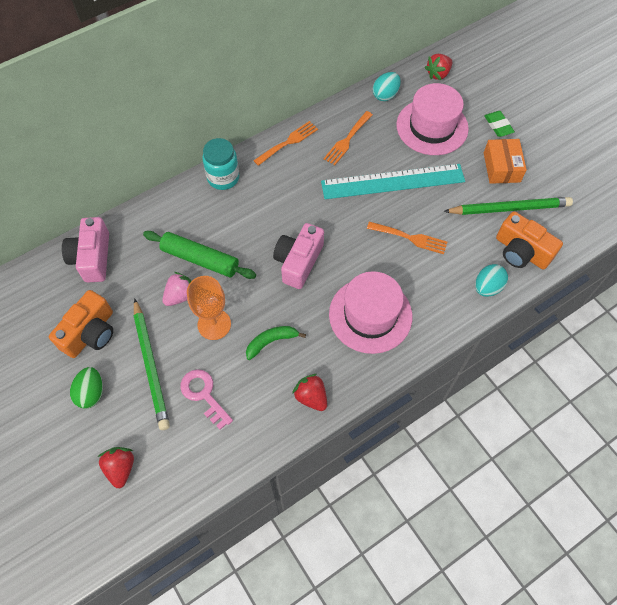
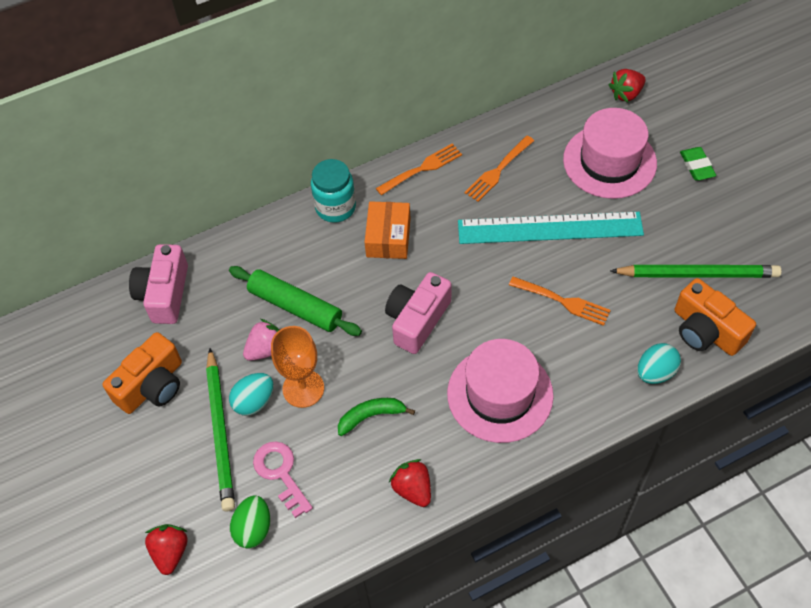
camera: 10 degrees right, 5 degrees down
green egg [70,367,103,409] -> green egg moved to [230,495,271,549]
turquoise egg [373,72,401,101] -> turquoise egg moved to [229,373,274,416]
orange box [484,139,527,184] -> orange box moved to [364,201,411,259]

